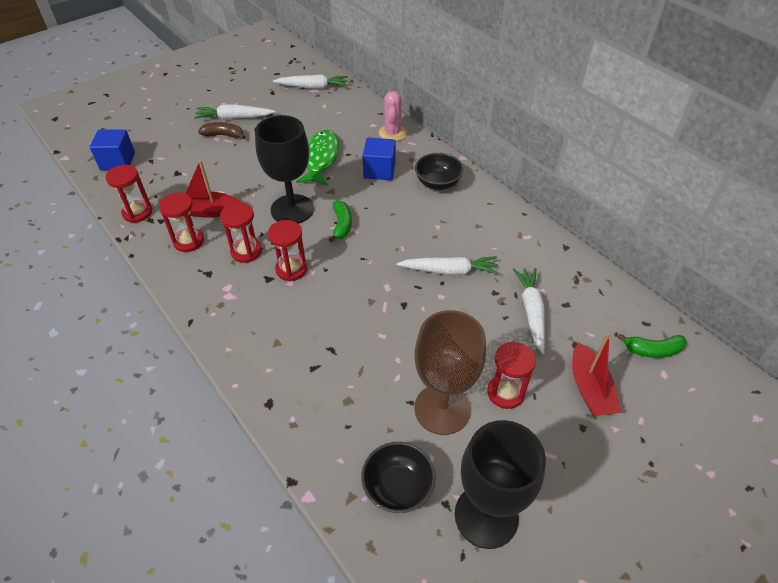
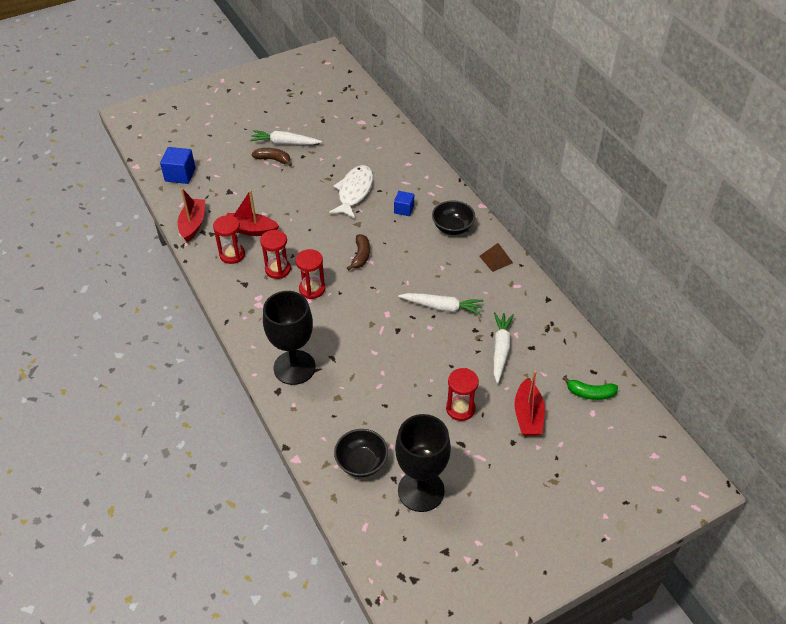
camera: 10 degrees right, 0 degrees up
red hourglass [106,165,152,223] -> red boat [178,188,205,242]
black goblet [255,115,314,224] -> black goblet moved to [263,291,316,385]
white carrot [273,74,348,89] -> none
green fish [296,130,339,185] -> white fish [329,165,373,218]
green banana [328,200,352,242] -> brown banana [347,234,370,271]
blue cube [363,138,396,180] -> blue cube [394,191,414,216], size x0.65
pink cactus [379,91,407,141] -> none
brown goblet [414,310,486,435] -> none
none -> brown pyramid [479,243,513,272]

